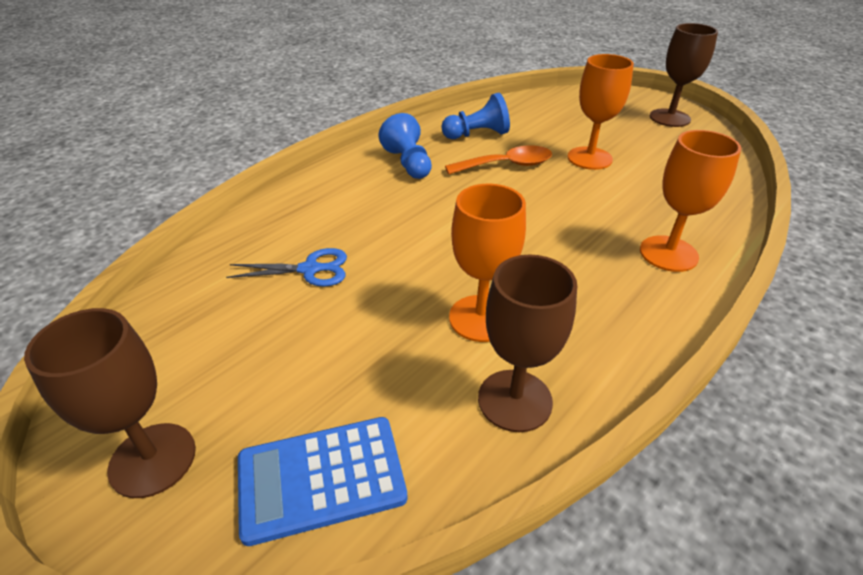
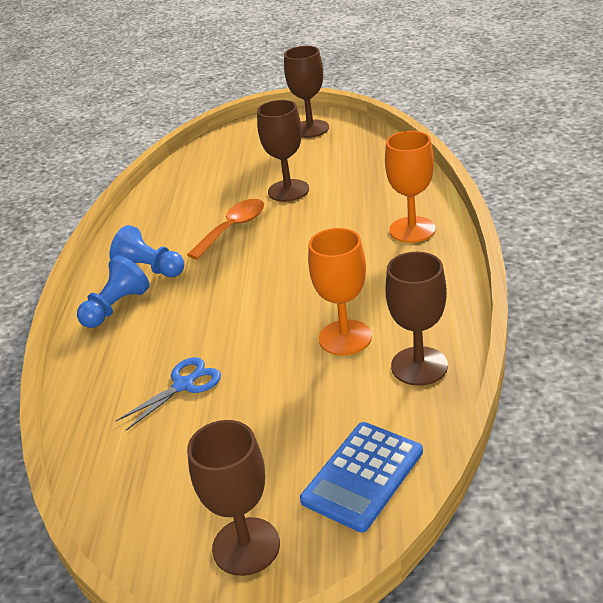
camera: 35 degrees left, 5 degrees down
blue pawn [441,93,510,139] -> blue pawn moved to [77,255,149,328]
orange goblet [567,54,634,170] -> brown goblet [257,100,309,202]

